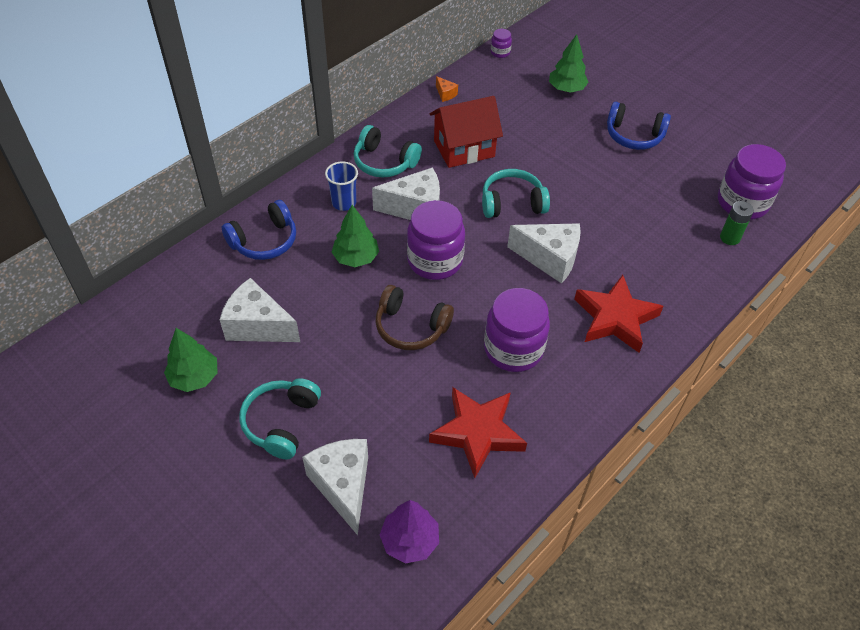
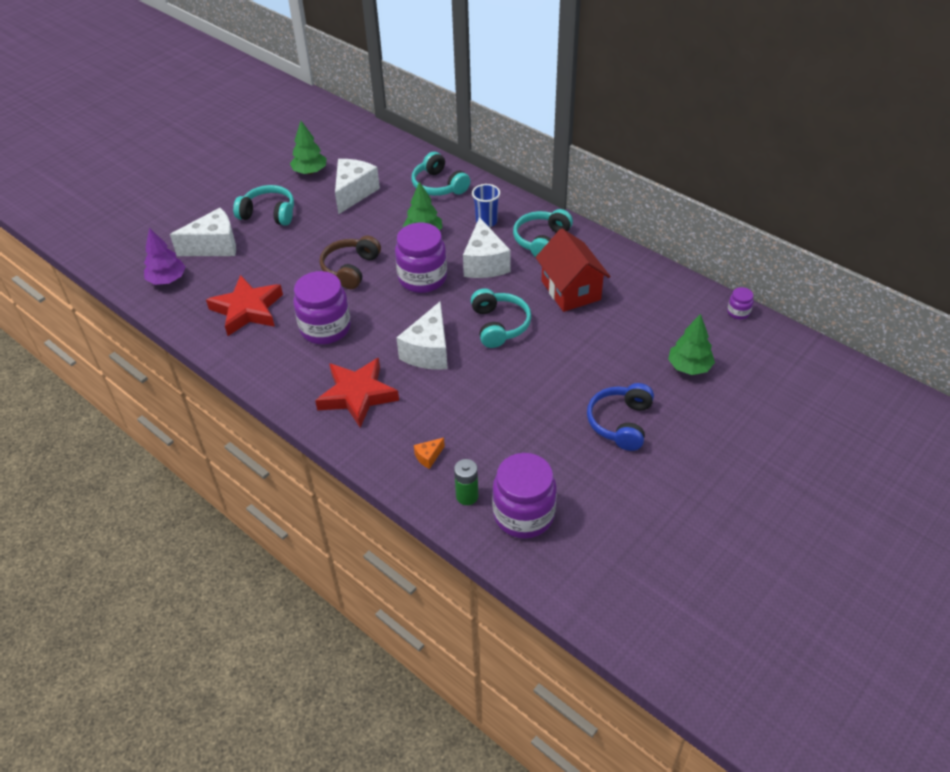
camera: 90 degrees right, 5 degrees down
blue headphones [222,200,296,260] -> turquoise headphones [411,152,470,196]
orange cheese [436,76,458,102] -> orange cheese moved to [414,438,445,469]

